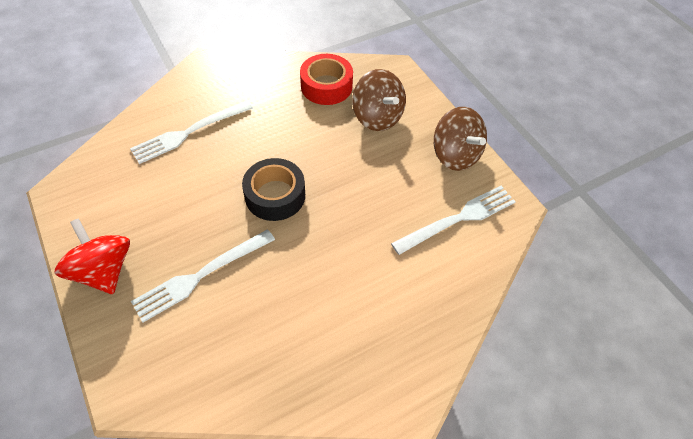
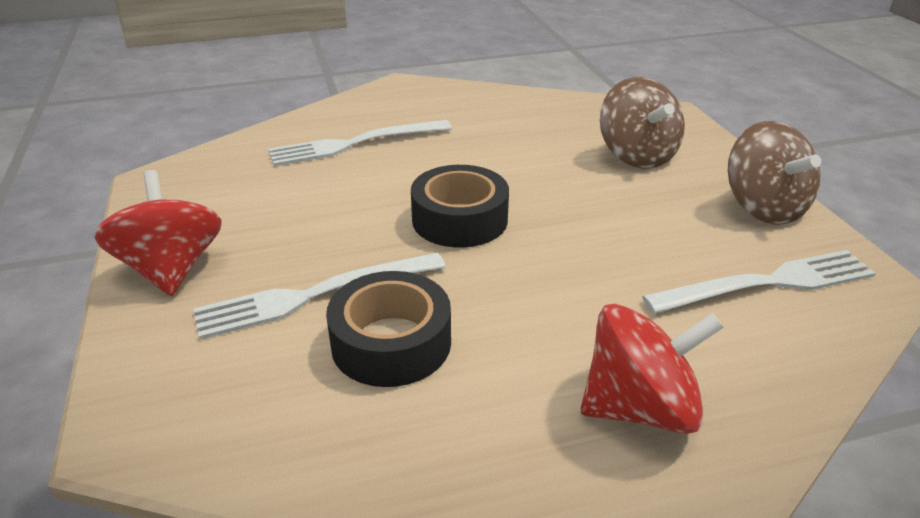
camera: 15 degrees right, 20 degrees down
red tape [300,54,353,105] -> none
none -> black tape [326,271,451,387]
none -> red spinning top [581,304,724,434]

